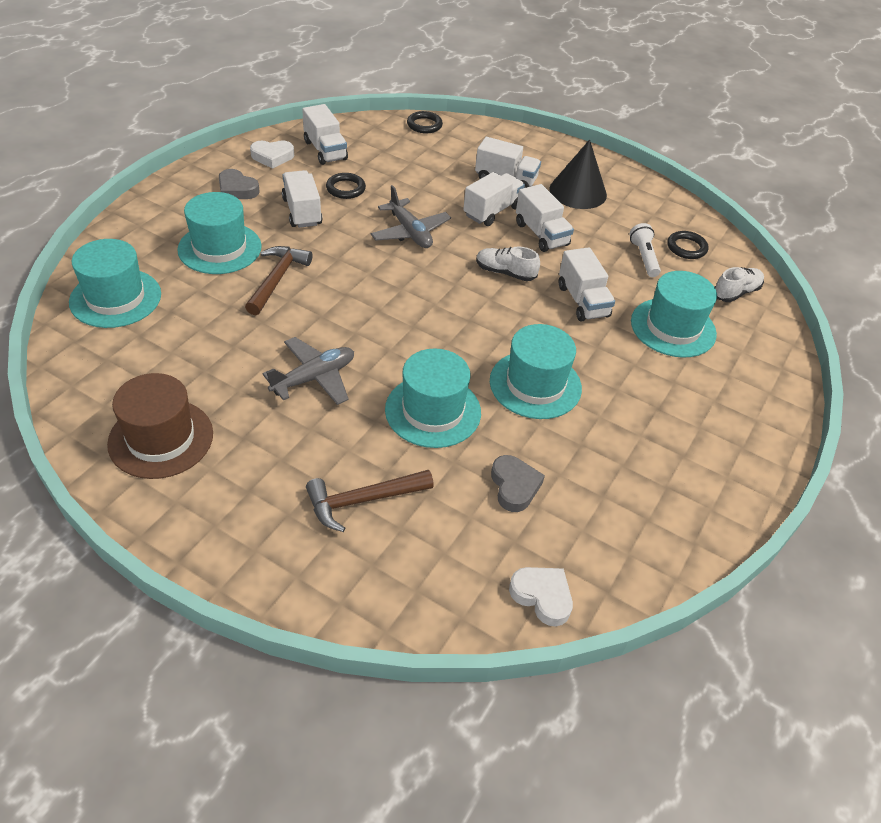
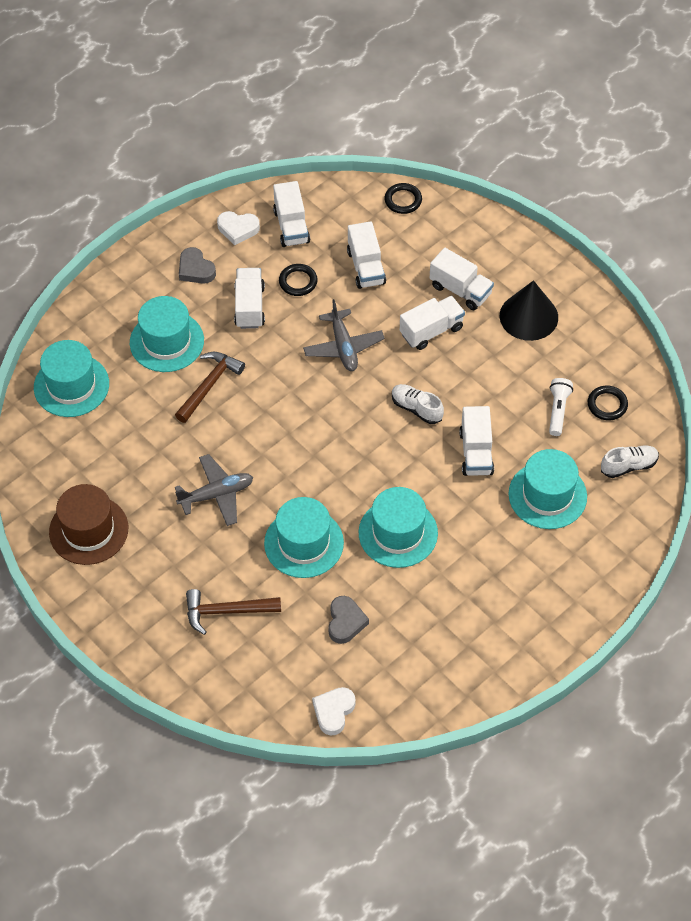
camera: 20 degrees right, 10 degrees up
white heart [509,567,573,627] -> white heart turned 120 degrees counterclockwise [312,687,356,735]
white truck [516,184,574,252] -> white truck moved to [347,221,386,289]

